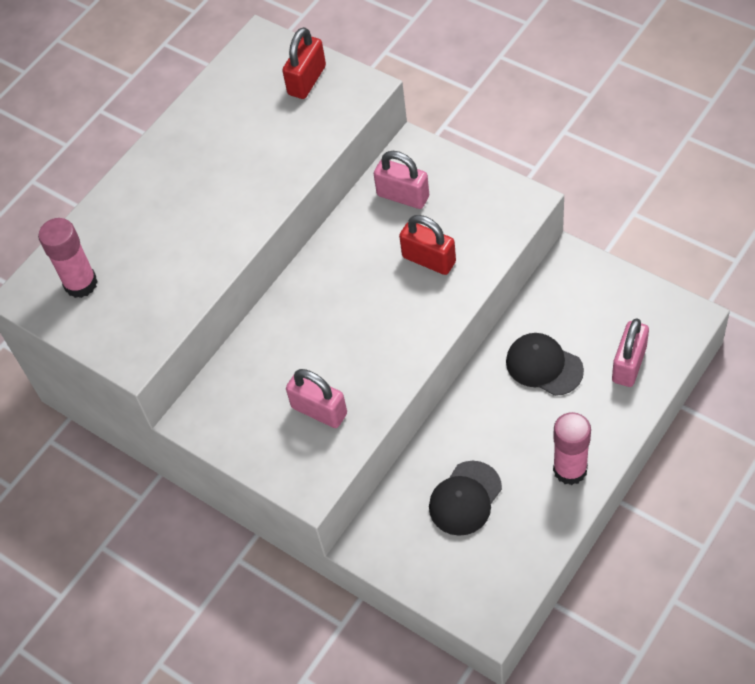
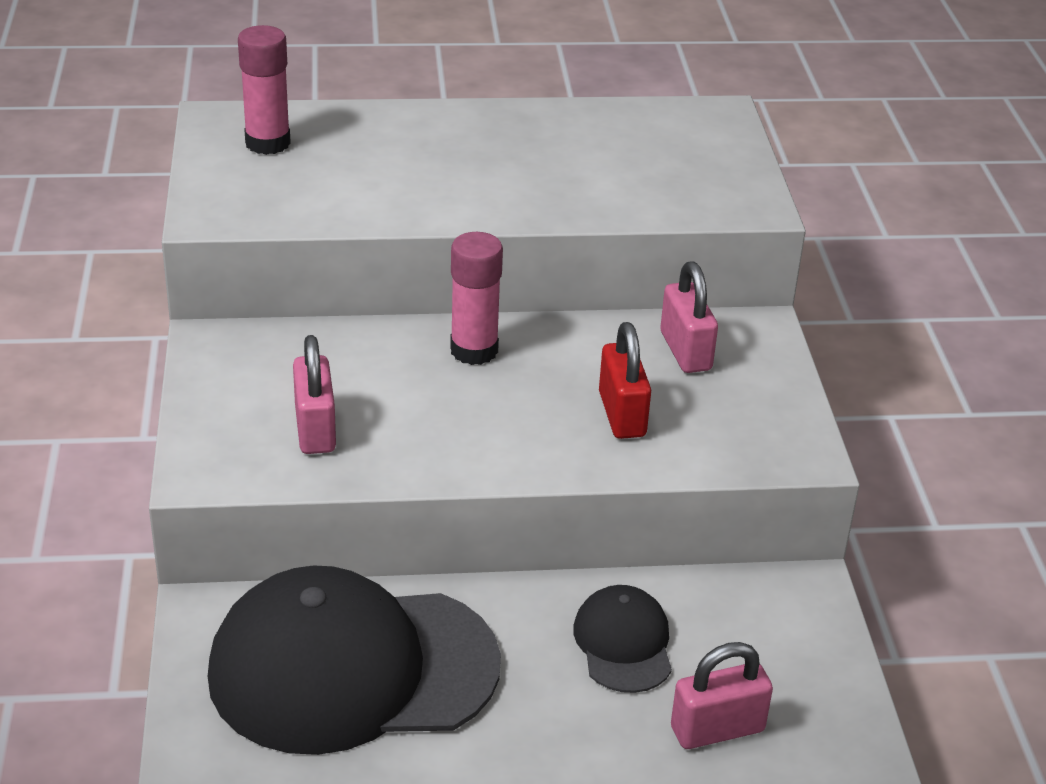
camera: 40 degrees right, 20 degrees down
red padlock [282,27,326,99] -> none
black cap [429,461,502,536] -> black cap [208,566,501,755], size x2.16
pink glue stick [553,412,591,485] -> pink glue stick moved to [450,232,503,365]

